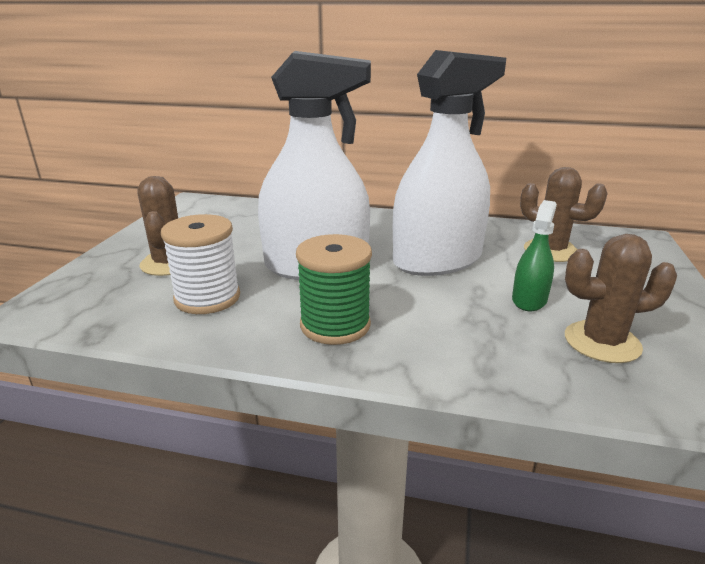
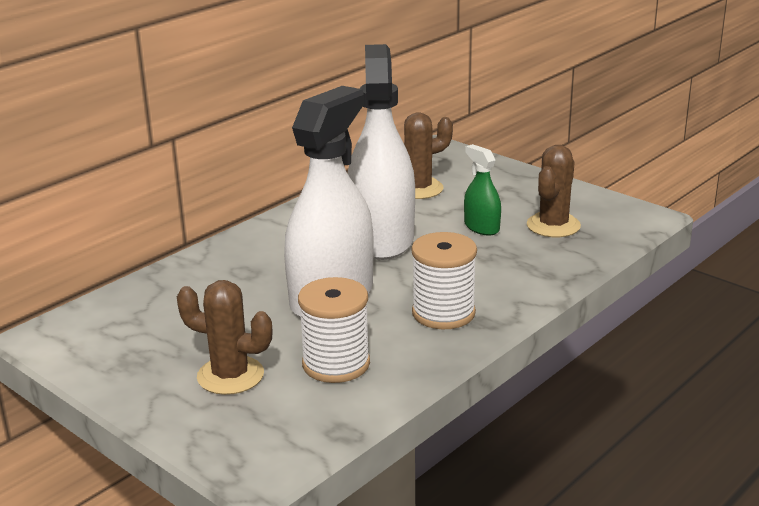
camera: 60 degrees left, 0 degrees up
green spool [296,234,372,345] -> white spool [411,232,477,329]

